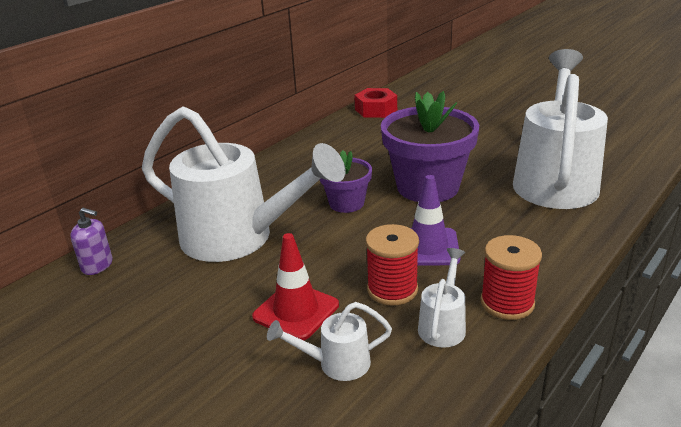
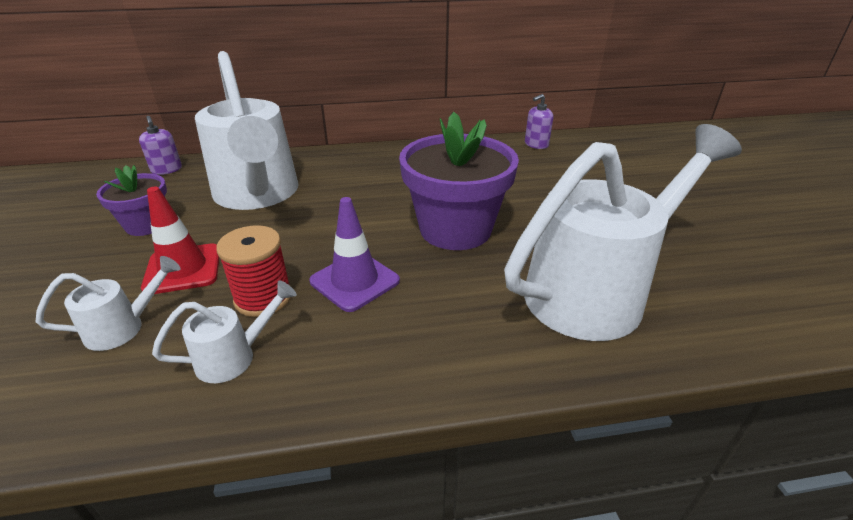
camera: 40 degrees right, 5 degrees up
white watering can [267,302,392,381] -> white watering can turned 120 degrees clockwise [35,256,180,351]
purple flower pot [320,150,372,213] -> purple flower pot moved to [96,165,167,236]
red nut [354,88,397,118] -> purple soap dispenser [525,94,553,149]
red spool [480,235,542,320] -> none

